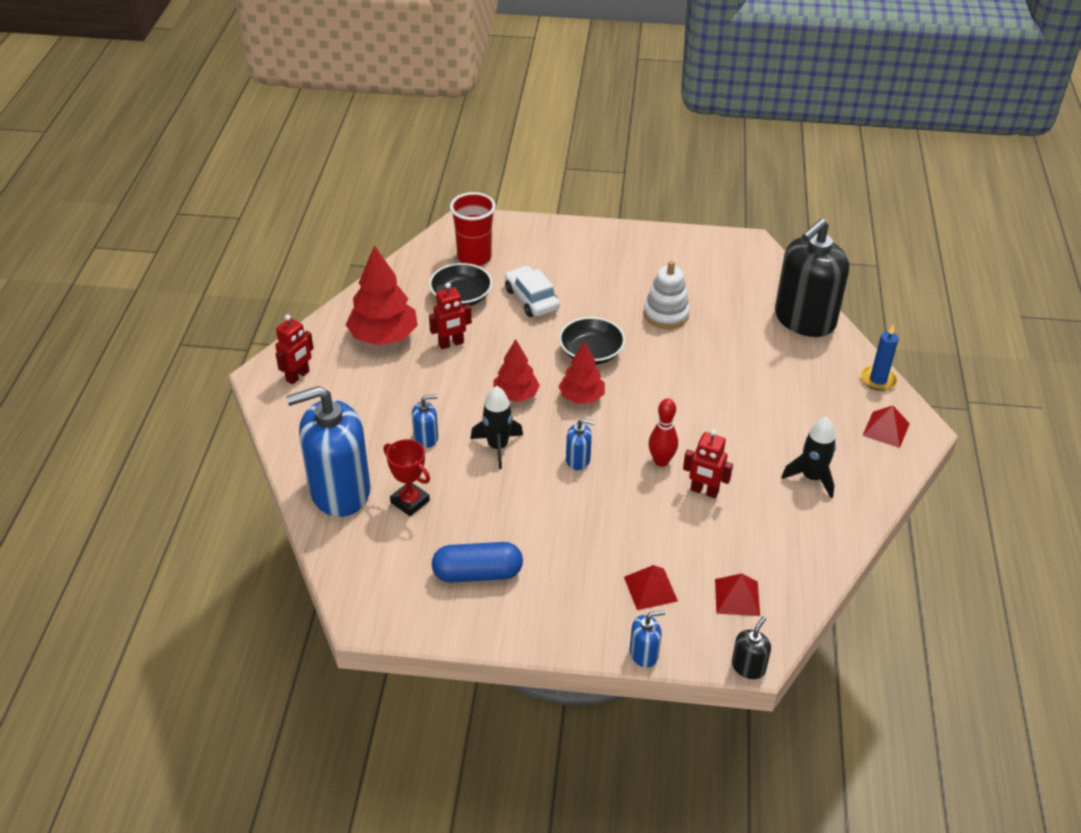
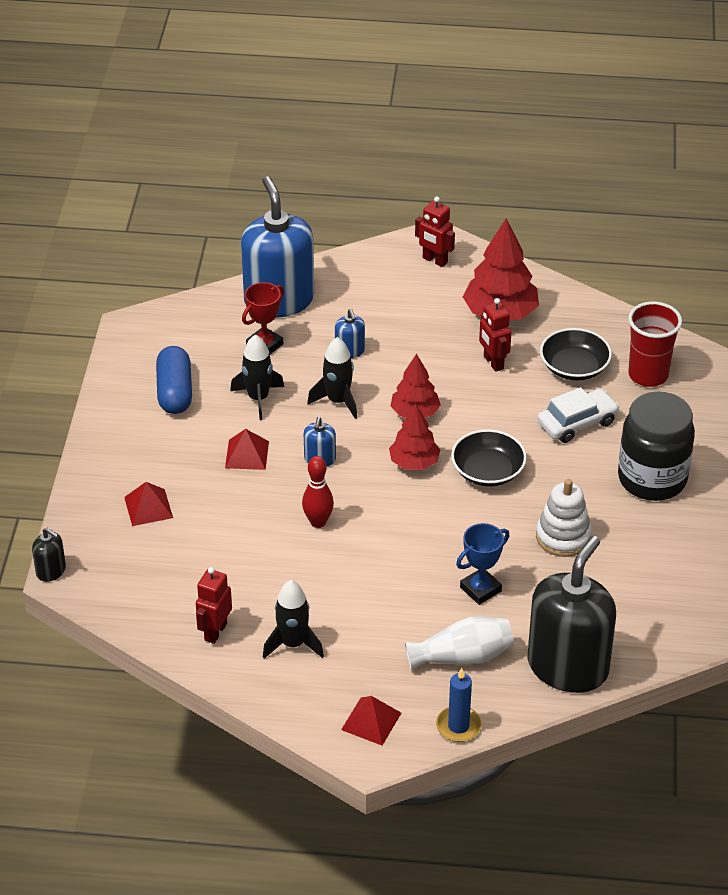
camera: 90 degrees right, 0 degrees up
blue soap dispenser [630,611,665,668] -> none
red robot [683,429,733,498] -> red robot moved to [196,567,232,644]
red pyramid [715,574,760,616] -> red pyramid moved to [225,429,269,470]
black soap dispenser [775,219,849,337] -> black soap dispenser turned 75 degrees clockwise [527,536,616,693]
none -> black rocket [230,334,284,420]
none -> white vase [405,616,514,670]
none -> blue trophy [456,523,510,605]
none -> black jar [618,392,695,501]

